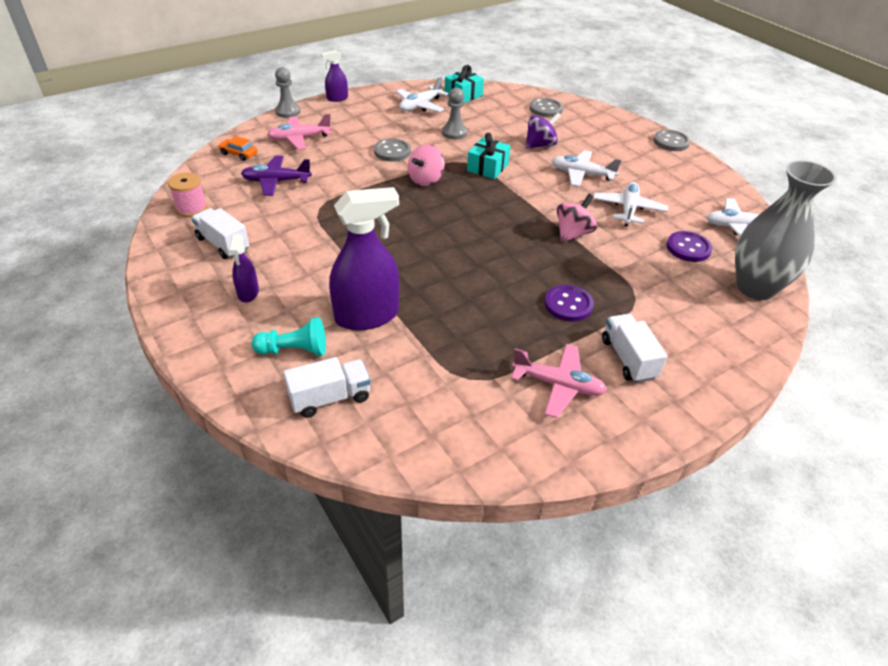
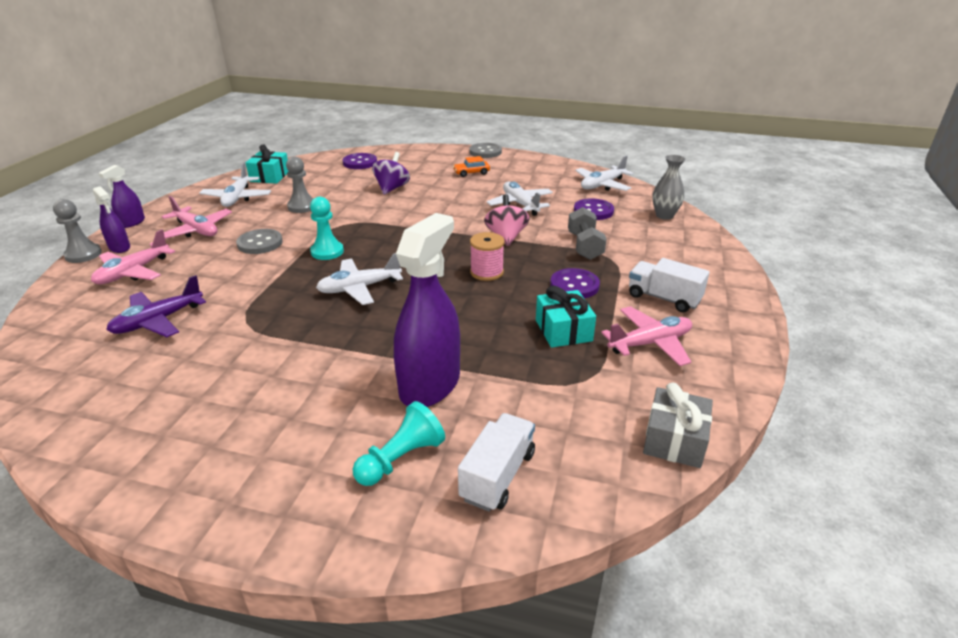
camera: 40 degrees left, 10 degrees down
pink spool [168,173,207,217] -> pink spool moved to [470,232,504,281]
white truck [191,208,249,259] -> none
orange car [218,136,257,161] -> orange car moved to [453,156,490,177]
purple spray bottle [229,235,259,303] -> purple spray bottle moved to [93,186,130,253]
pink spinning top [408,145,445,186] -> turquoise pawn [310,197,344,260]
turquoise gift [467,133,511,179] -> turquoise gift moved to [536,286,596,348]
grey button [529,98,563,117] -> purple button [343,153,377,169]
white plane [552,150,621,187] -> white plane moved to [316,253,403,305]
grey vase [735,160,837,300] -> grey vase [652,155,686,220], size x0.52
none -> pink plane [161,196,232,239]
none -> grey dumbbell [568,207,607,260]
none -> grey gift [643,383,713,468]

